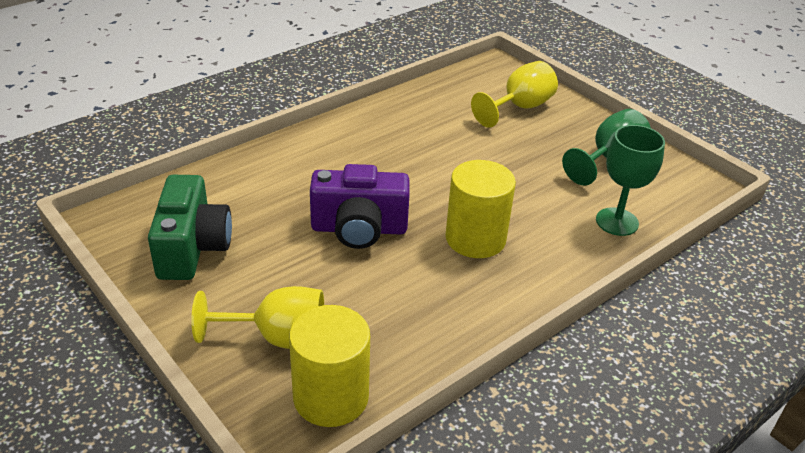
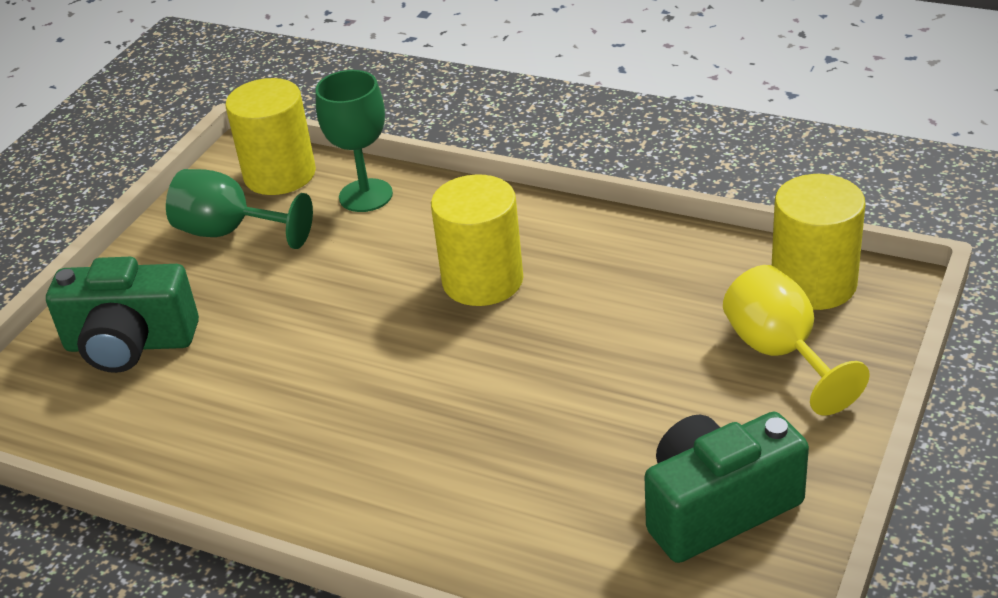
camera: 110 degrees left, 0 degrees up
purple camera [310,164,410,249] -> none
yellow goblet [471,61,558,128] -> green camera [46,257,199,373]
none -> yellow cylinder [225,78,316,195]

